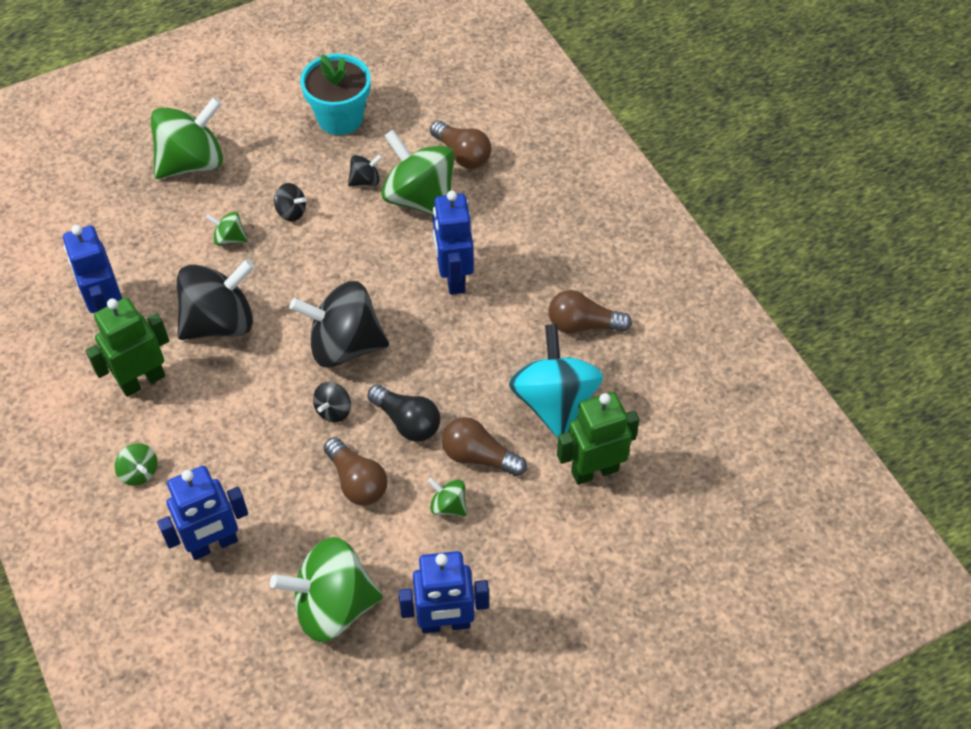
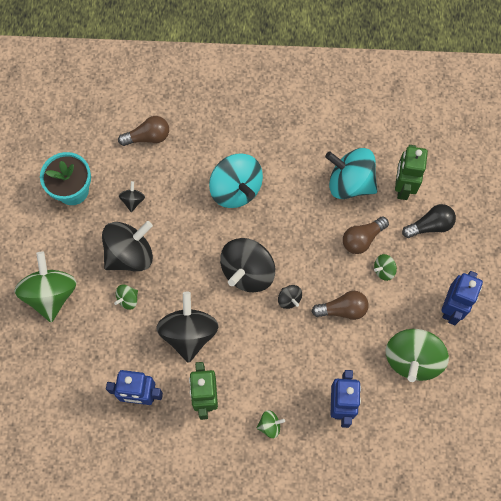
camera: 60 degrees left, 15 degrees up
black spinning top [274,183,306,221] -> black spinning top [102,221,153,271], size x2.23
black light bulb [367,384,440,442] -> black light bulb moved to [402,204,456,238]
green spinning top [381,130,455,215] -> none
blue robot [433,191,474,295] -> turquoise spinning top [209,154,263,208]
brown light bulb [549,290,632,333] -> none

